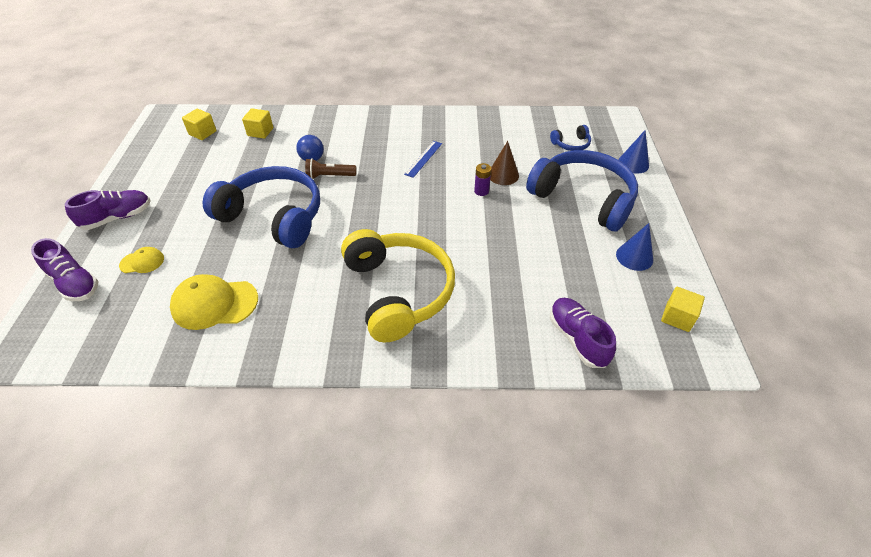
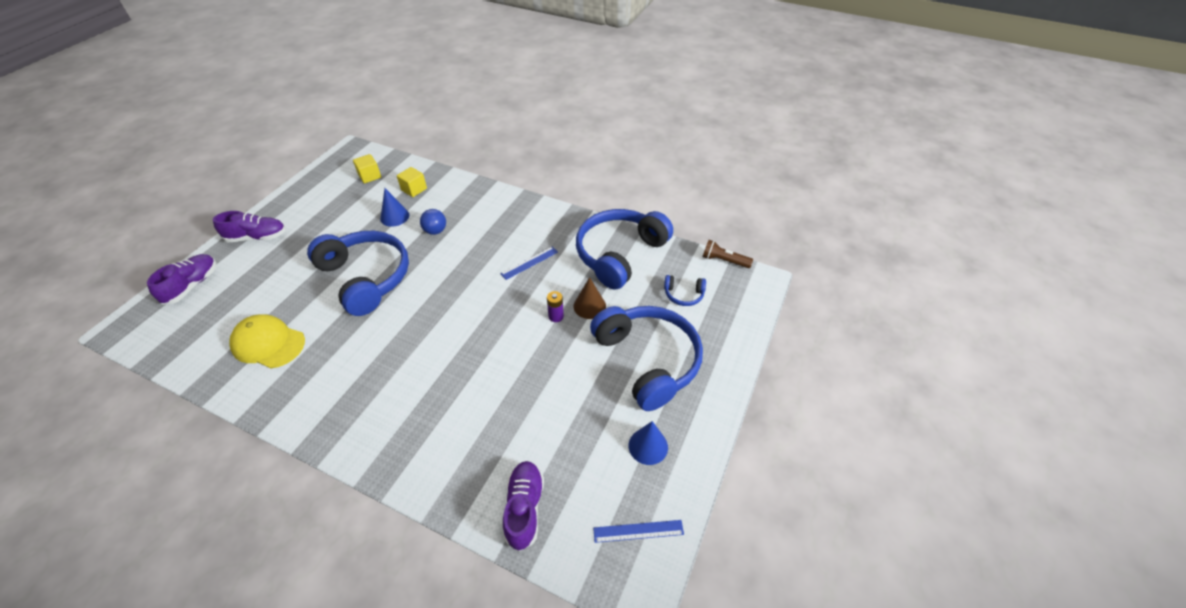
camera: 25 degrees right, 0 degrees up
purple shoe [31,238,99,301] -> purple shoe turned 135 degrees counterclockwise [147,254,216,305]
yellow cap [119,247,164,273] -> none
brown flashlight [305,158,356,179] -> brown flashlight moved to [703,240,753,268]
yellow headphones [341,229,455,342] -> none
blue cone [618,130,649,174] -> blue cone moved to [380,188,409,227]
yellow cube [661,287,705,332] -> blue ruler [593,520,684,543]
none -> blue headphones [576,209,673,290]

